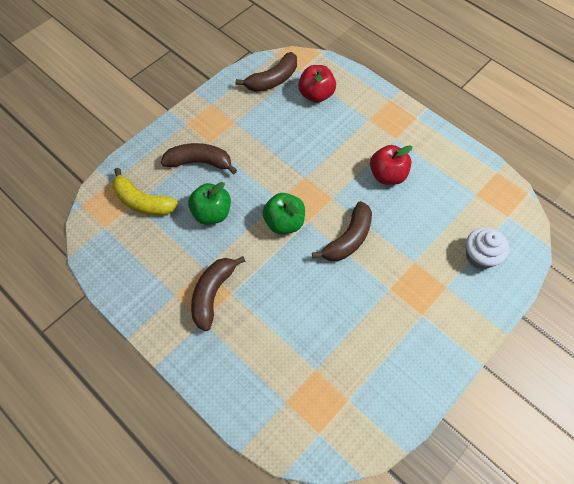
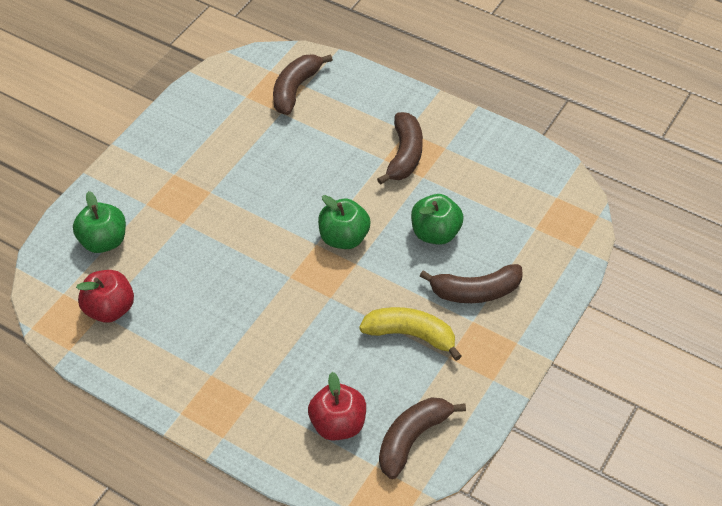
camera: 170 degrees right, 10 degrees down
yellow banana [112,168,178,216] -> yellow banana moved to [359,307,461,361]
brown banana [312,201,372,261] -> brown banana moved to [273,54,333,115]
red apple [370,145,413,185] -> red apple moved to [76,270,134,323]
white cupcake [466,227,509,269] -> green apple [73,191,126,253]

